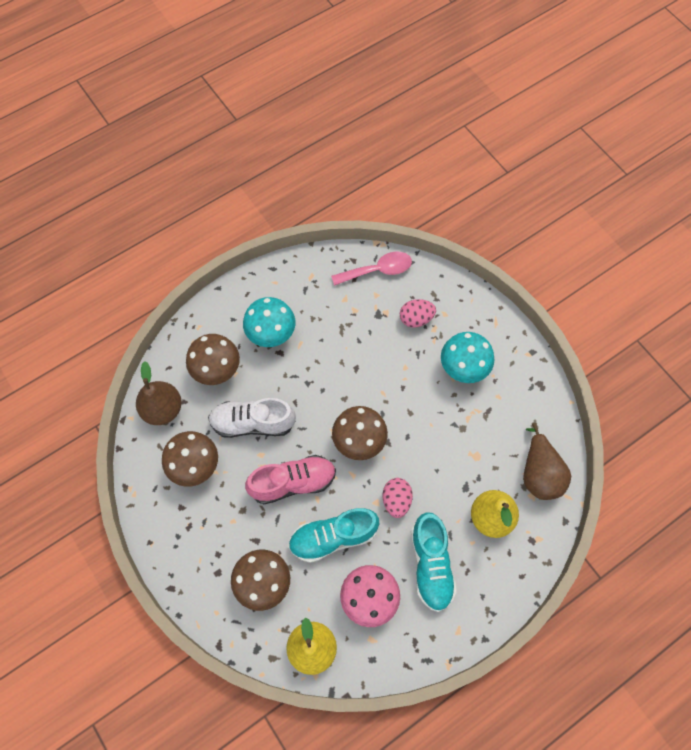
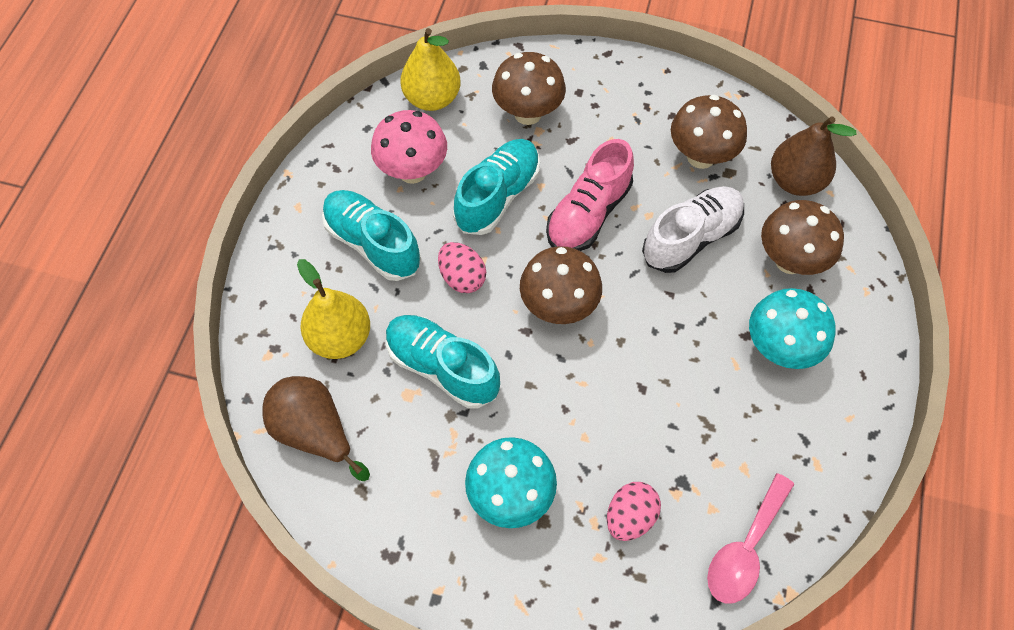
camera: 140 degrees right, 5 degrees down
none -> turquoise shoe [386,315,500,408]

